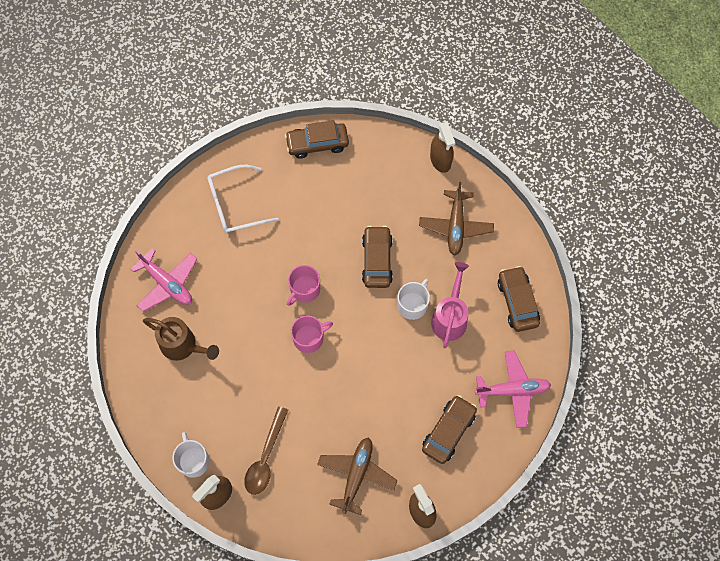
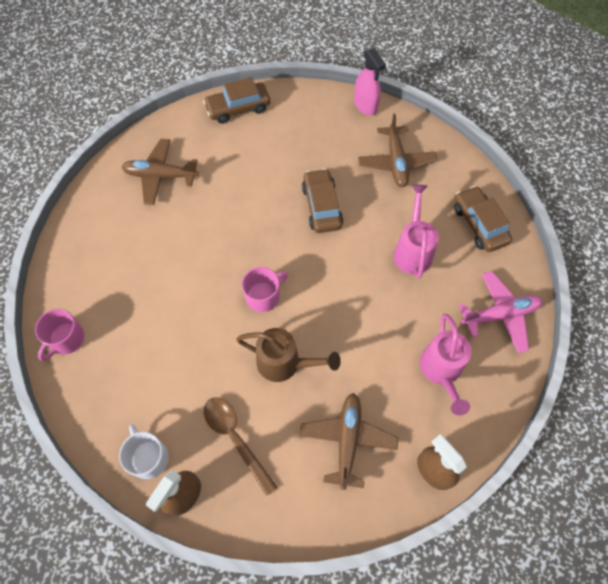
camera: 10 degrees left, 5 degrees down
pink plane [131,248,197,312] -> none
brown watering can [143,317,219,361] -> brown watering can moved to [236,328,341,382]
white glasses [207,165,279,234] -> brown plane [122,139,198,205]
brown spoon [244,406,288,495] -> brown spoon turned 135 degrees clockwise [203,397,278,496]
pink mug [287,265,320,306] -> pink mug moved to [35,309,85,361]
white mug [397,279,430,320] -> none
brown car [422,395,477,464] -> pink watering can [420,314,471,415]
brown spray bottle [430,122,455,173] -> pink spray bottle [354,48,386,116]

